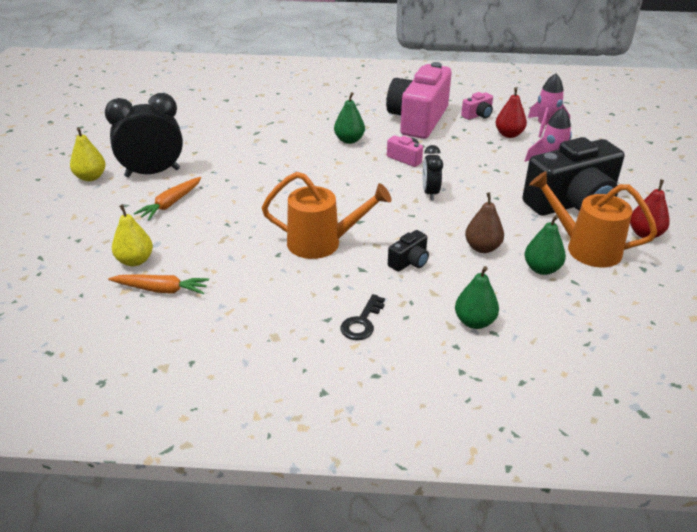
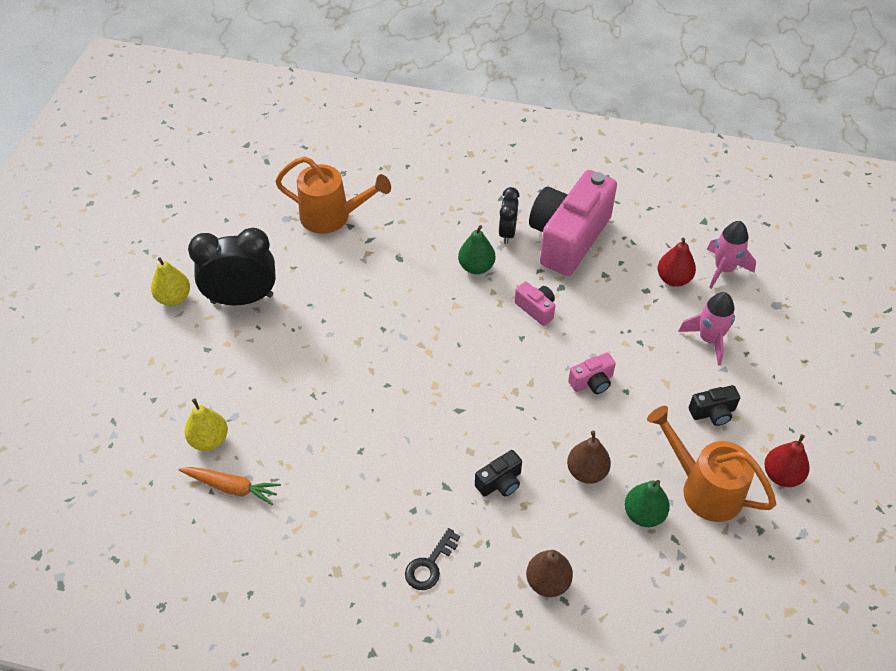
camera: 10 degrees right, 15 degrees up
orange carrot [134,177,201,220] -> none
orange watering can [262,172,391,259] -> orange watering can moved to [275,156,391,234]
black clock [423,145,443,200] -> black clock moved to [499,187,520,244]
green pear [455,266,499,329] -> brown pear [526,550,573,597]
pink camera [461,92,493,120] -> pink camera moved to [568,353,616,394]
black camera [522,137,624,216] -> black camera [689,385,740,426], size x0.42

